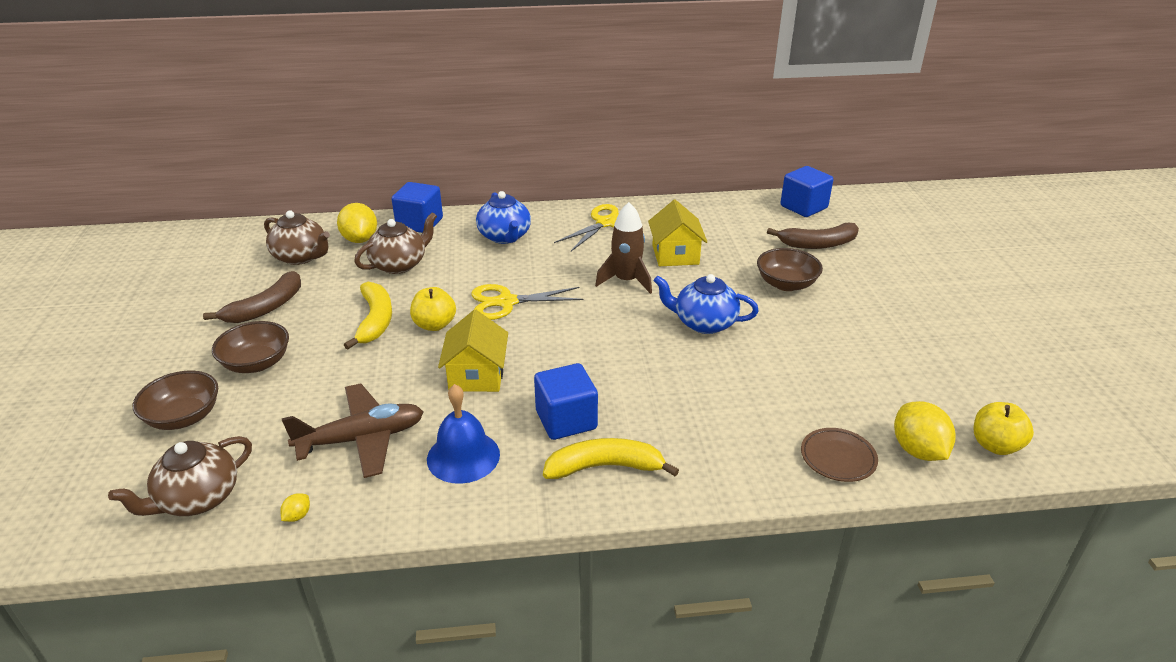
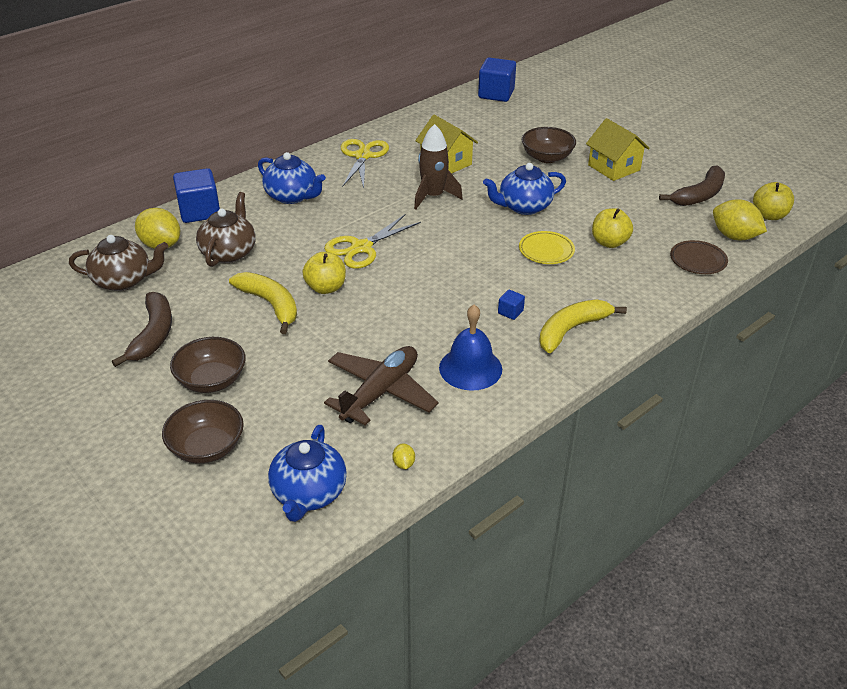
camera: 35 degrees left, 5 degrees up
brown teapot [108,436,252,516] -> blue teapot [268,425,347,522]
yellow house [438,310,508,392] -> yellow house moved to [586,118,650,181]
blue cube [534,363,598,440] -> blue cube [498,290,525,320], size x0.46
brown banana [767,223,859,249] -> brown banana moved to [659,165,725,206]
none -> yellow plate [519,231,575,264]
none -> yellow apple [592,208,633,248]

